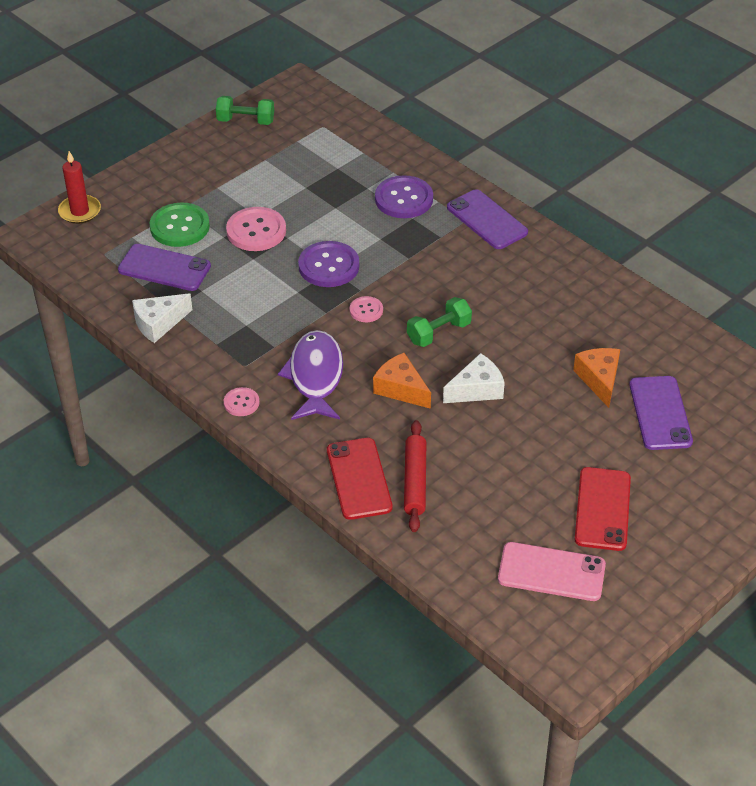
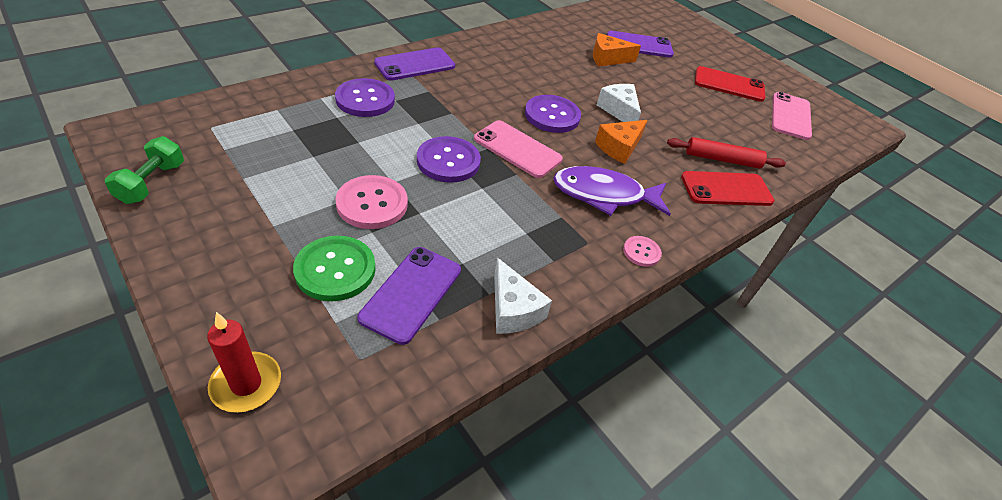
camera: 90 degrees left, 0 degrees up
pink button [349,296,383,322] -> pink phone [474,120,563,178]
green dumbbell [407,297,472,347] -> purple button [525,95,581,133]

